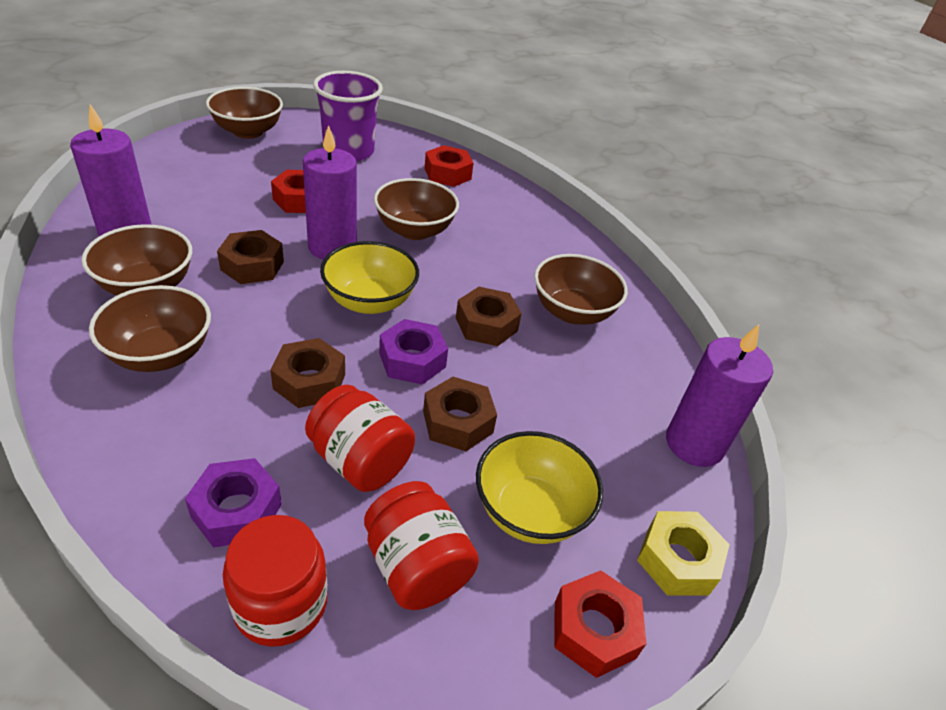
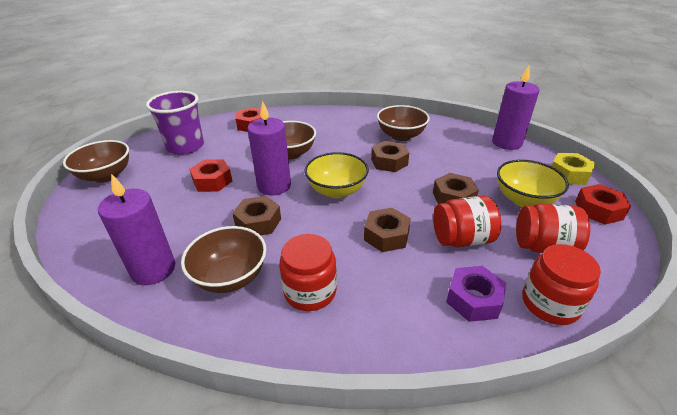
camera: 45 degrees left, 5 degrees down
brown bowl [89,285,211,372] -> red jar [279,234,337,311]
purple nut [379,319,448,385] -> none

